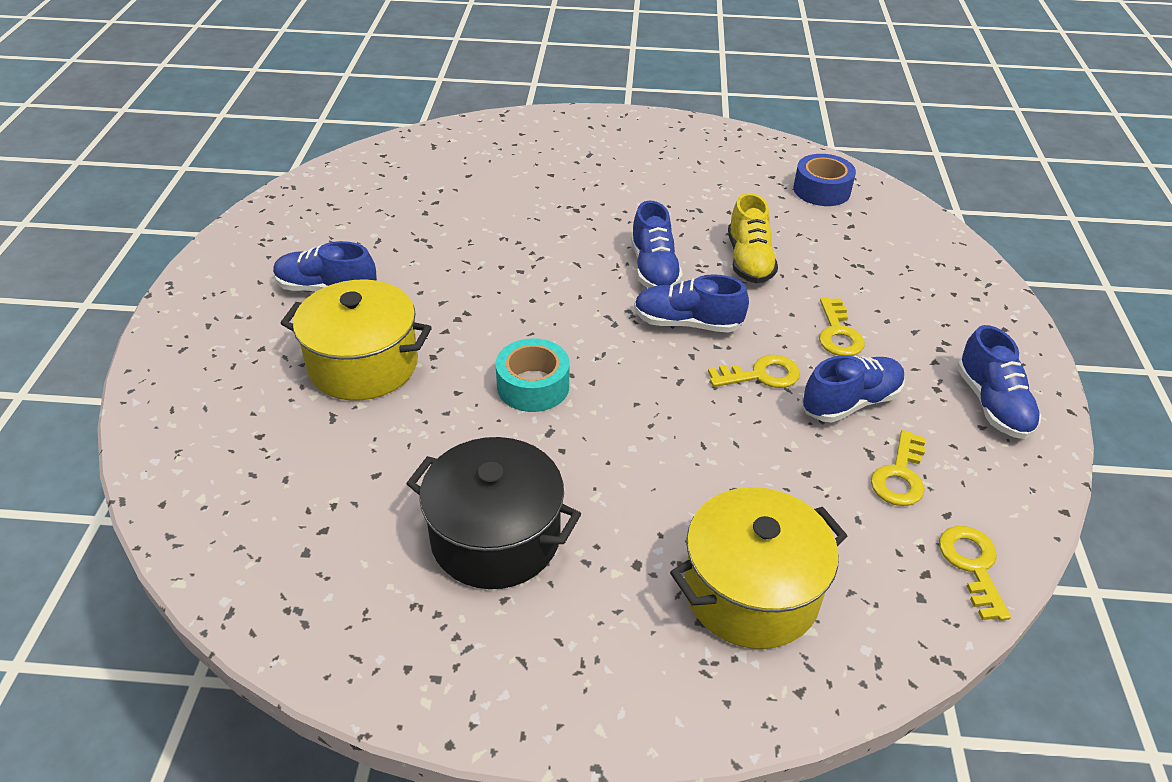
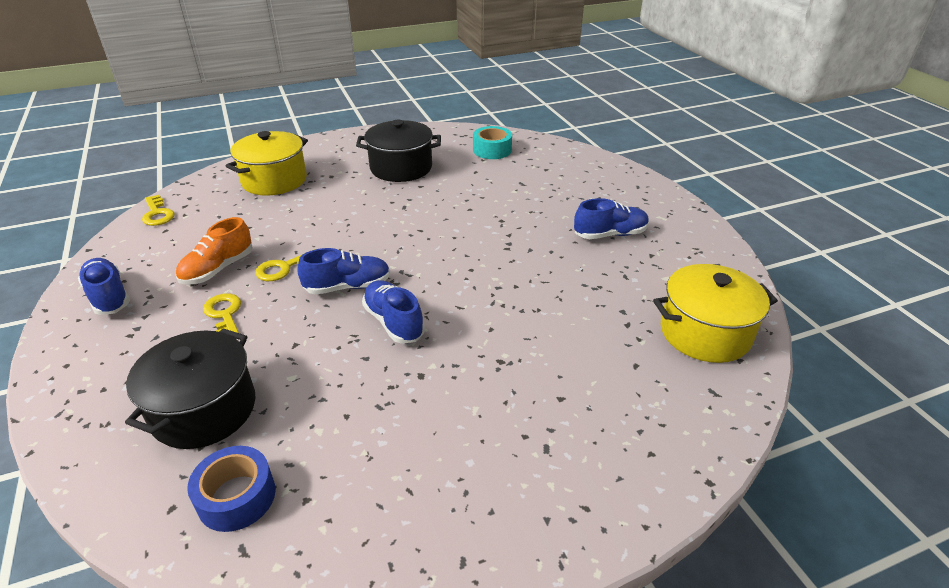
camera: 155 degrees right, 5 degrees down
yellow pot [280,280,432,401] -> yellow pot moved to [653,264,778,363]
turquoise tape [496,338,569,412] -> turquoise tape moved to [473,126,512,159]
yellow shoe [728,193,778,283] -> none
blue shoe [802,355,905,422] -> orange shoe [176,217,253,285]
yellow key [871,430,926,506] -> none
none -> black pot [125,328,255,449]

